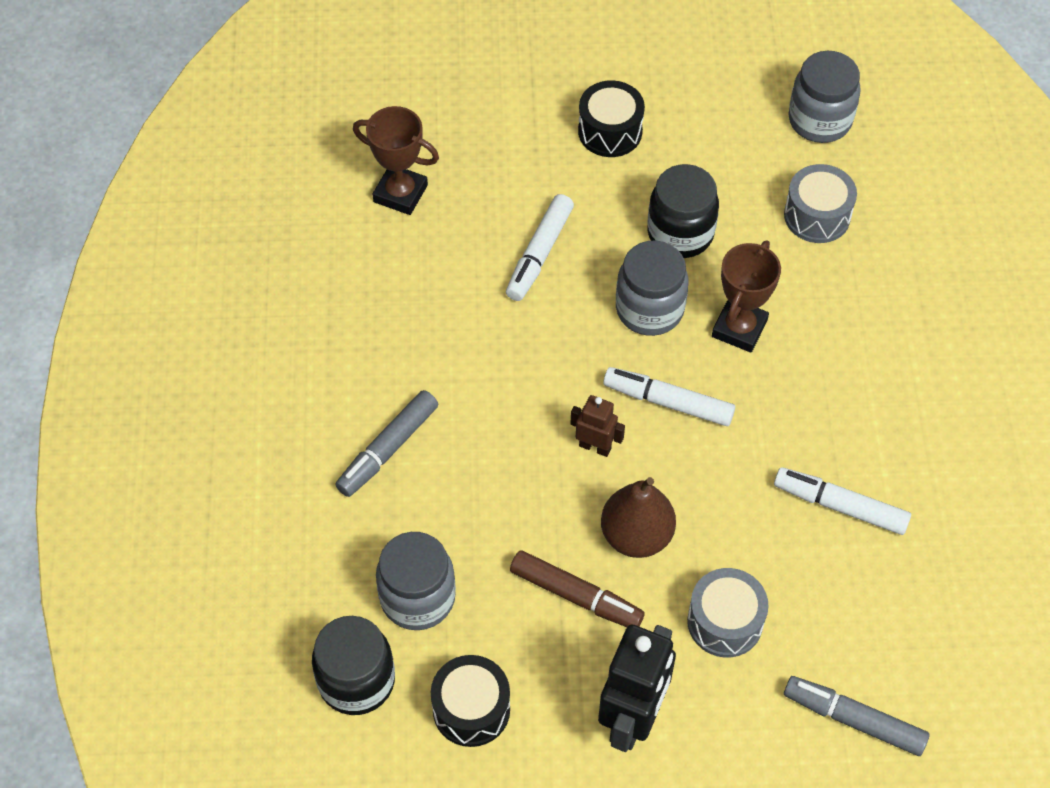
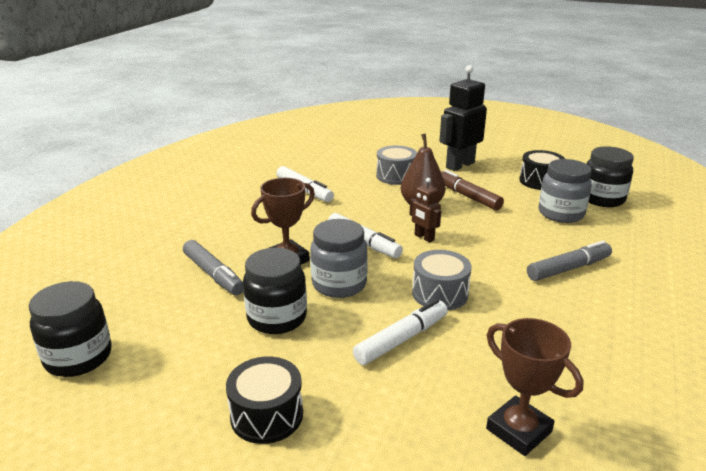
camera: 155 degrees left, 30 degrees down
grey drum [784,164,857,243] -> grey drum moved to [412,250,472,310]
grey marker [784,676,930,756] -> grey marker moved to [183,240,244,295]
grey jar [788,51,861,143] -> black jar [29,281,112,377]

